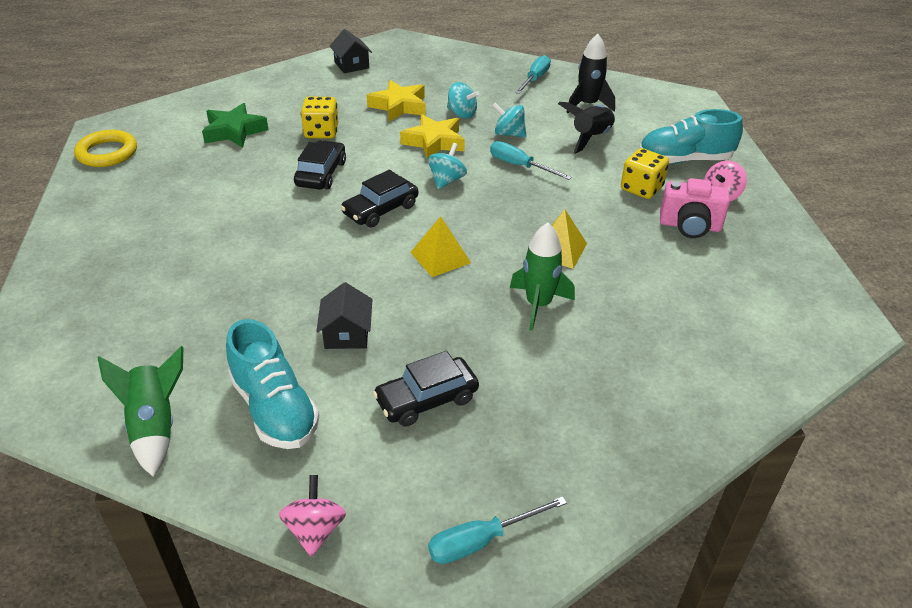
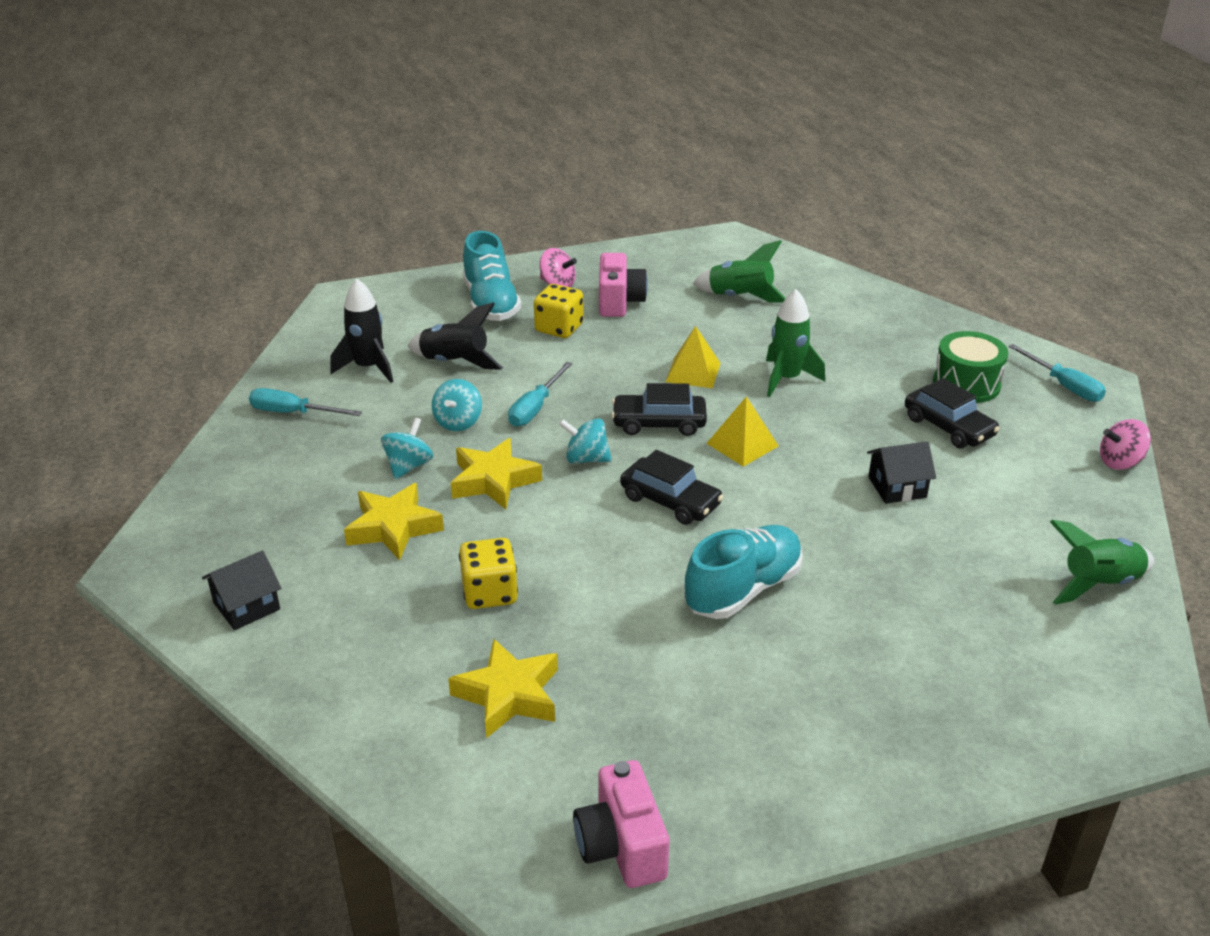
camera: 100 degrees left, 5 degrees down
yellow ring [74,130,137,167] -> pink camera [573,760,670,888]
green star [202,103,269,148] -> yellow star [448,639,558,738]
turquoise shoe [226,319,320,449] -> turquoise shoe moved to [684,525,803,619]
black car [294,140,346,190] -> black car moved to [612,383,707,436]
none -> green rocket [692,240,786,303]
none -> green drum [933,331,1008,403]

